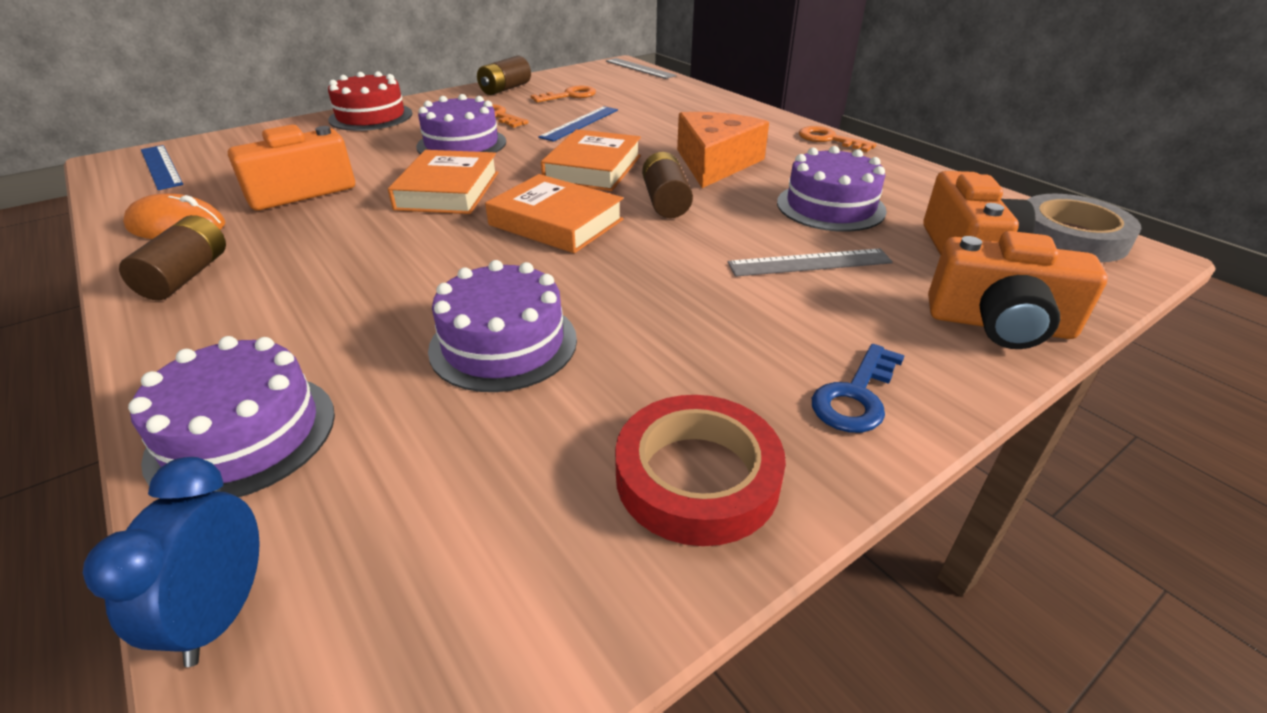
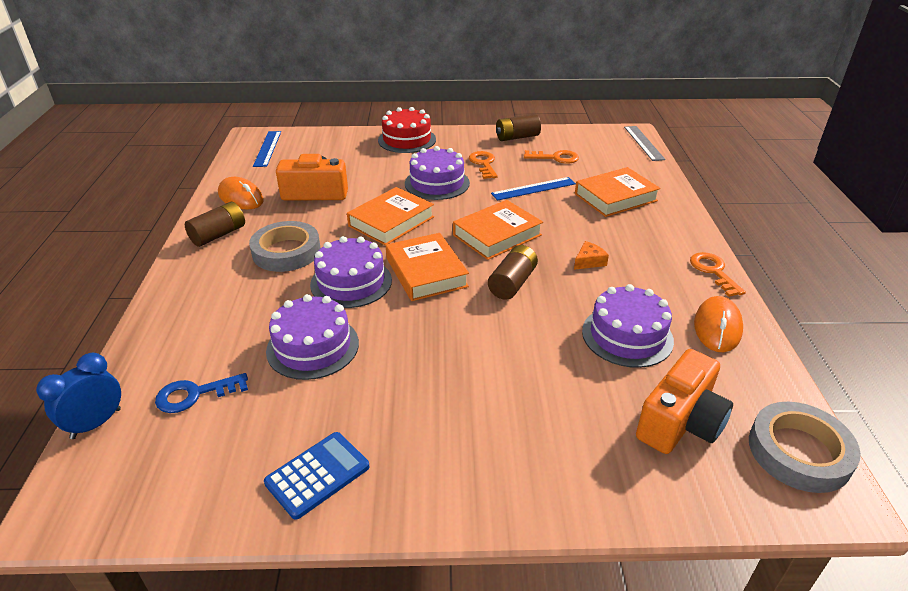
camera: 35 degrees right, 0 degrees up
purple cake [128,336,335,497] -> purple cake moved to [310,236,392,308]
red tape [615,395,786,546] -> blue calculator [264,432,369,520]
orange cheese [677,112,769,188] -> orange cheese [574,241,609,270], size x0.42
grey ruler [728,249,893,277] -> none
blue key [812,344,905,433] -> blue key moved to [155,373,248,413]
orange camera [928,231,1108,349] -> none
none -> grey tape [249,221,321,272]
none -> orange book [575,167,661,217]
none -> orange mouse [694,296,743,352]

